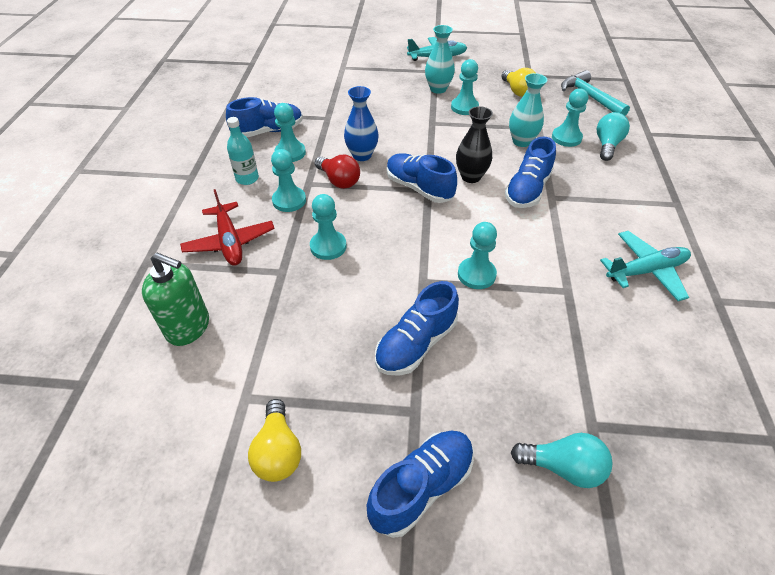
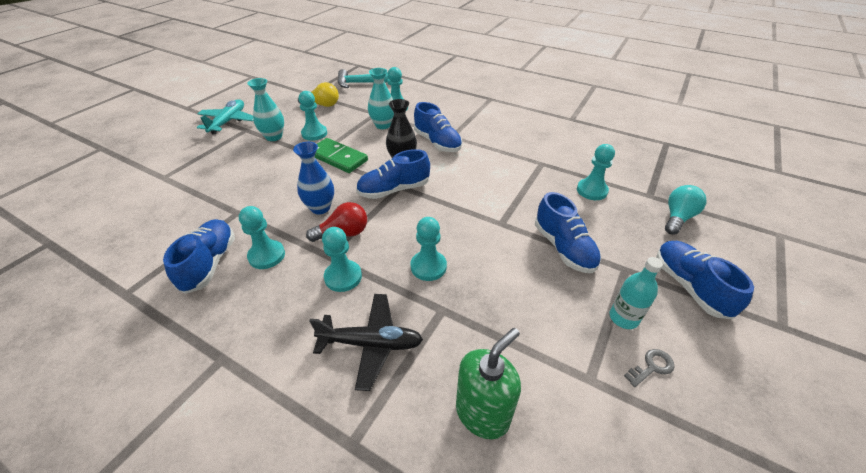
camera: 65 degrees left, 5 degrees down
red plane [180,189,275,266] -> black plane [309,294,423,391]
turquoise bottle [227,117,259,185] -> turquoise bottle moved to [610,257,663,329]
yellow light bulb [248,399,301,482] -> grey key [624,349,675,387]
turquoise pawn [458,222,497,289] -> turquoise pawn moved to [577,144,615,200]
turquoise light bulb [597,112,630,161] -> none
turquoise plane [600,231,691,301] -> none
none -> green domino [315,138,368,173]

